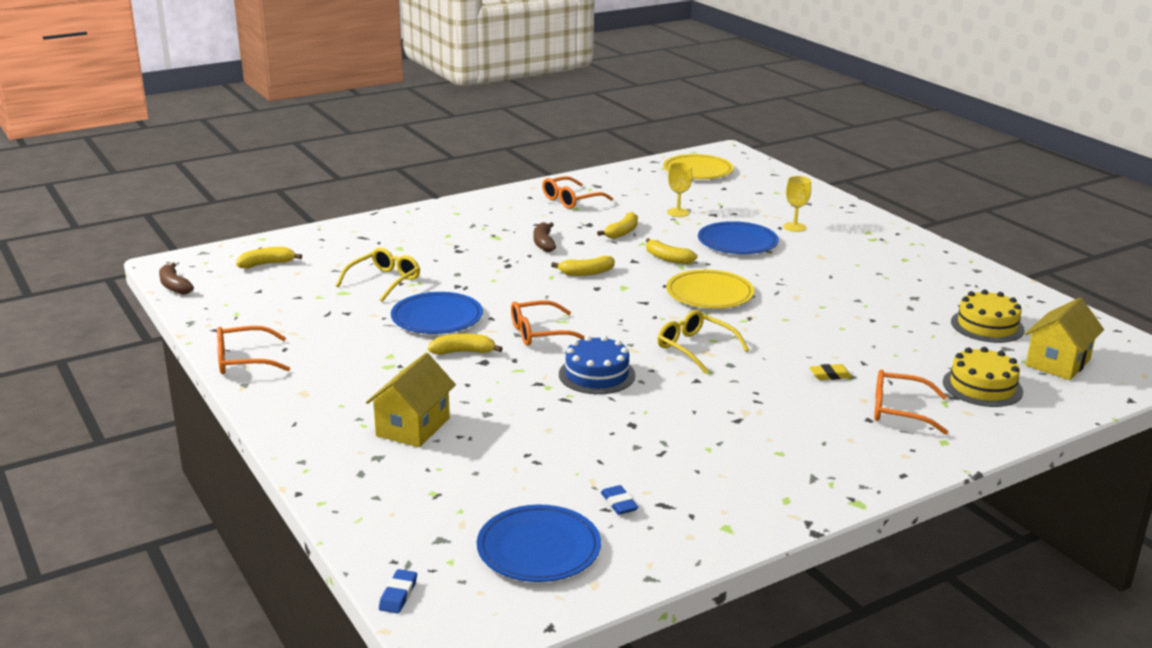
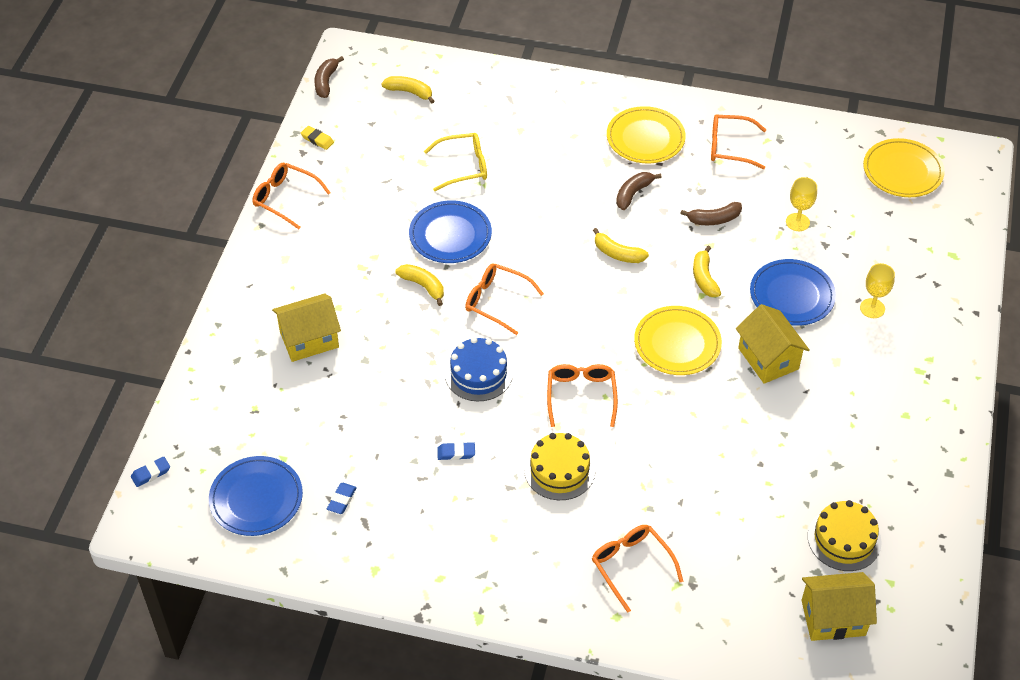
camera: 45 degrees right, 25 degrees up
yellow banana [597,212,638,239] -> brown banana [680,202,742,225]
yellow glasses [657,310,749,373] -> orange glasses [547,364,618,427]
yellow eraser [809,364,852,380] -> yellow eraser moved to [301,126,334,150]
yellow cake [943,347,1023,407] -> yellow cake moved to [524,433,595,500]
none -> blue eraser [437,442,475,460]
none -> yellow plate [607,106,686,164]
none -> yellow house [736,304,810,384]

